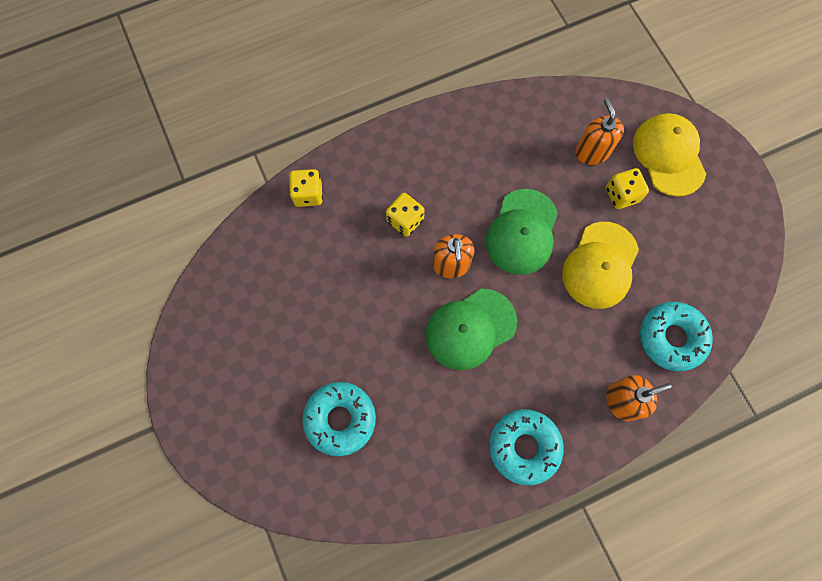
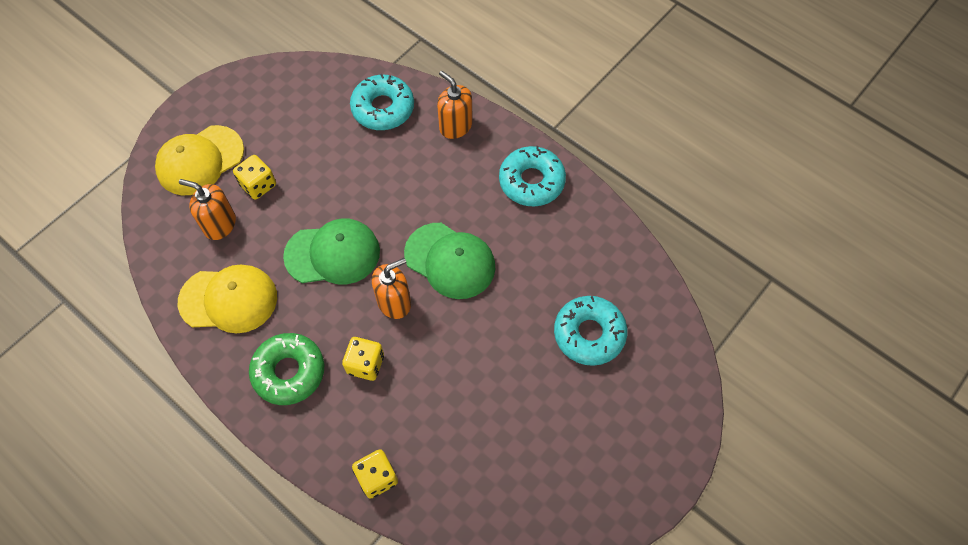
camera: 115 degrees left, 10 degrees down
yellow cap [562,222,639,309] -> yellow cap moved to [178,264,277,333]
orange soap dispenser [575,98,624,165] -> orange soap dispenser turned 60 degrees clockwise [179,179,236,240]
none -> green donut [249,333,324,405]

